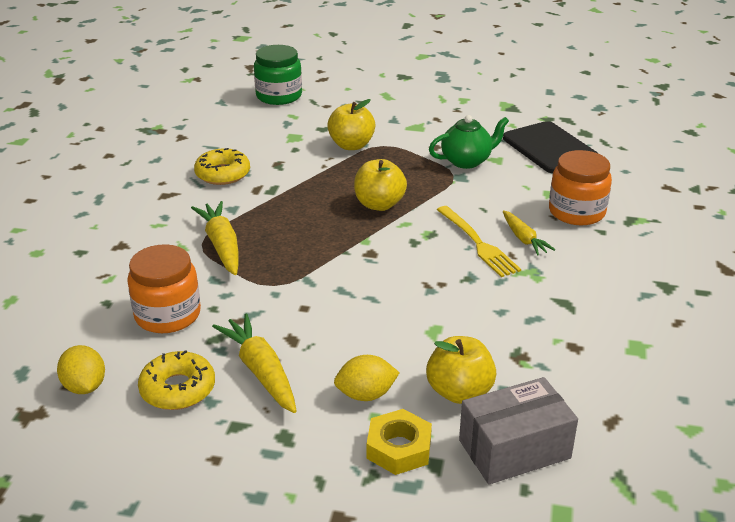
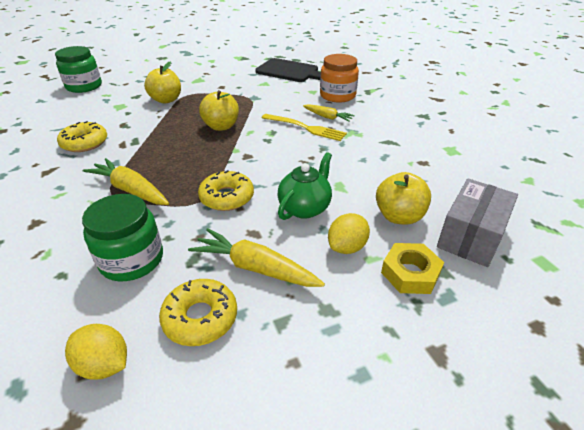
camera: 35 degrees left, 5 degrees up
orange jar [127,244,201,333] -> green jar [82,194,163,281]
green teapot [429,115,509,169] -> green teapot moved to [278,152,332,220]
none -> yellow donut [198,170,254,211]

